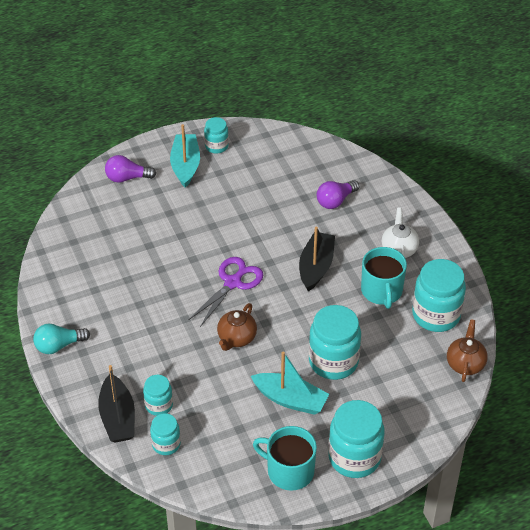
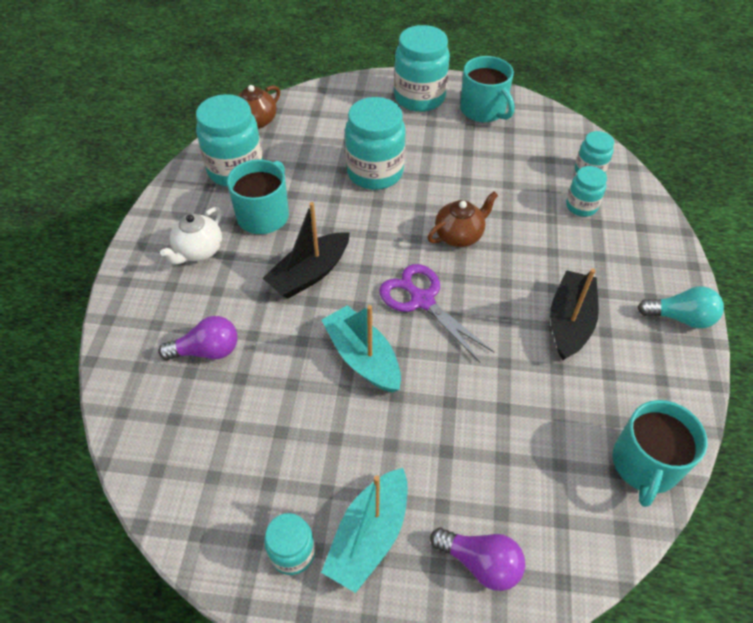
camera: 150 degrees left, 5 degrees up
black boat [98,365,135,443] -> black boat moved to [550,268,599,360]
purple scissors [189,257,263,327] -> purple scissors turned 75 degrees clockwise [379,264,494,362]
turquoise boat [251,351,329,415] -> turquoise boat moved to [322,305,401,393]
none -> turquoise mug [612,400,707,507]

